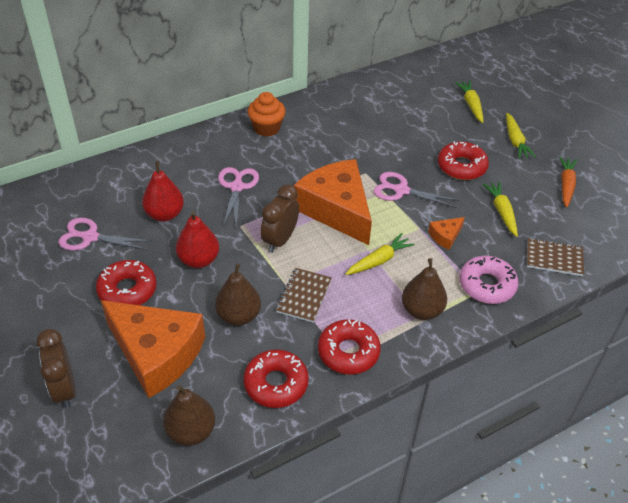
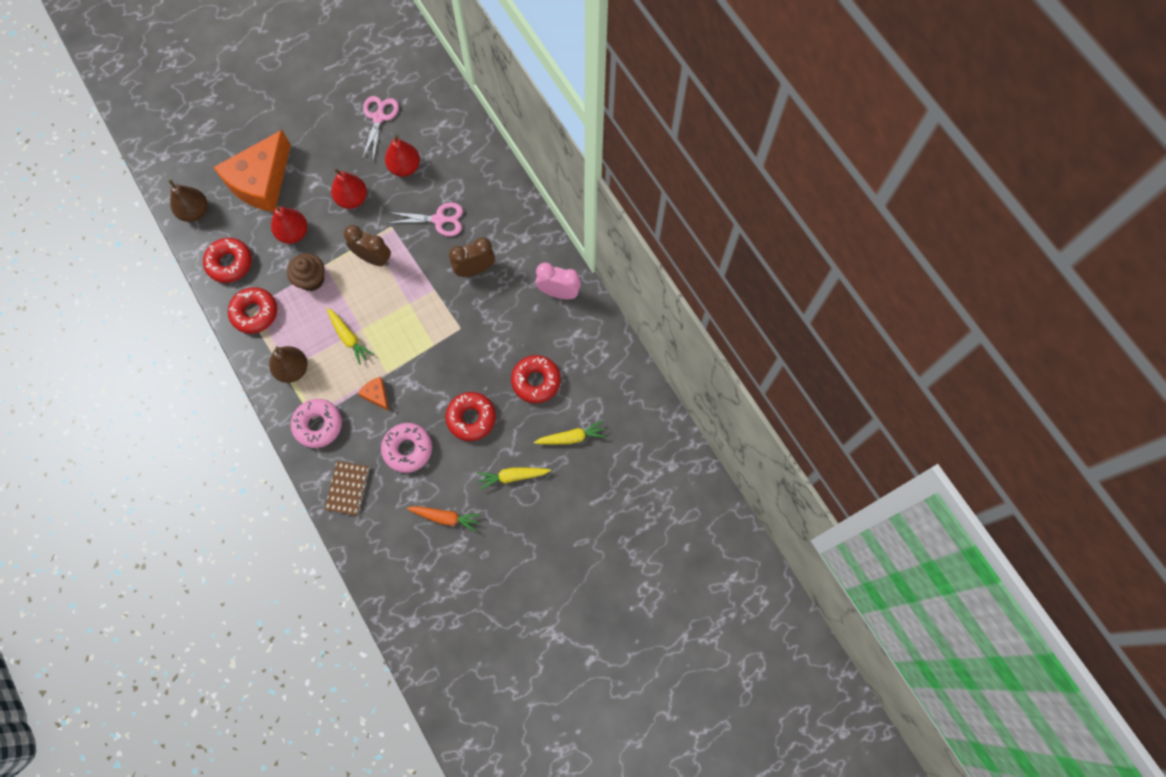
camera: 90 degrees right, 25 degrees up
brown clock [36,329,76,409] -> brown clock moved to [449,238,495,277]
red donut [96,260,157,305] -> red donut moved to [511,355,561,403]
brown pear [215,264,261,326] -> red pear [271,206,308,244]
orange cupcake [248,92,286,137] -> none
brown notebook [276,268,332,323] -> brown cupcake [287,253,325,291]
orange cheese [294,159,372,245] -> none
pink scissors [374,172,460,208] -> none
yellow carrot [483,181,518,237] -> pink donut [381,423,432,473]
none -> pink clock [536,262,581,299]

